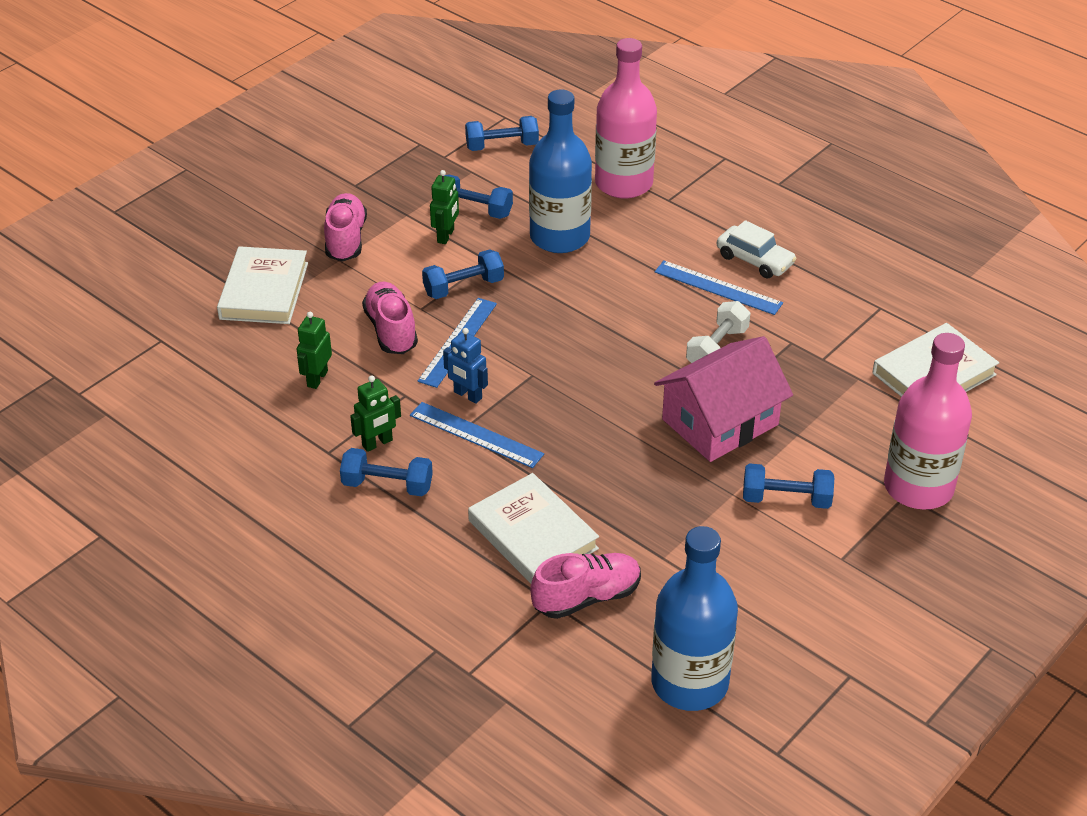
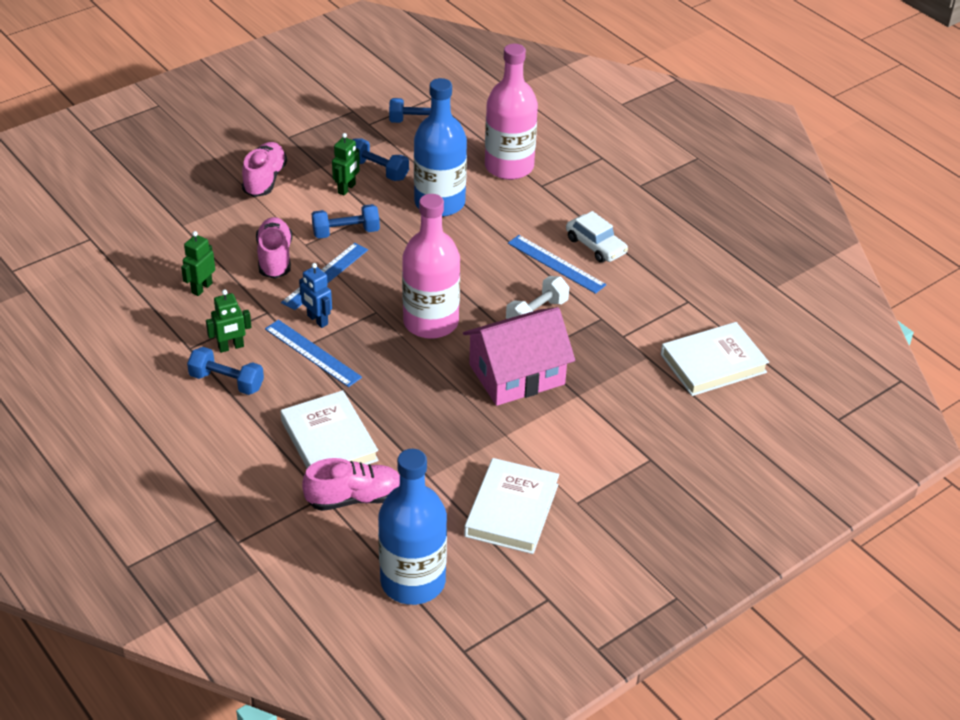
camera: 10 degrees right, 0 degrees up
white book [217,246,308,324] -> white book moved to [464,458,559,554]
blue dumbbell [743,463,834,509] -> none
pink bottle [884,333,972,510] -> pink bottle moved to [402,194,460,339]

